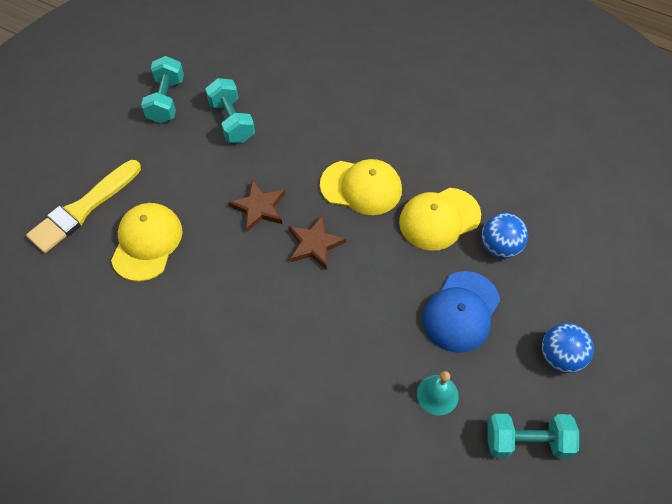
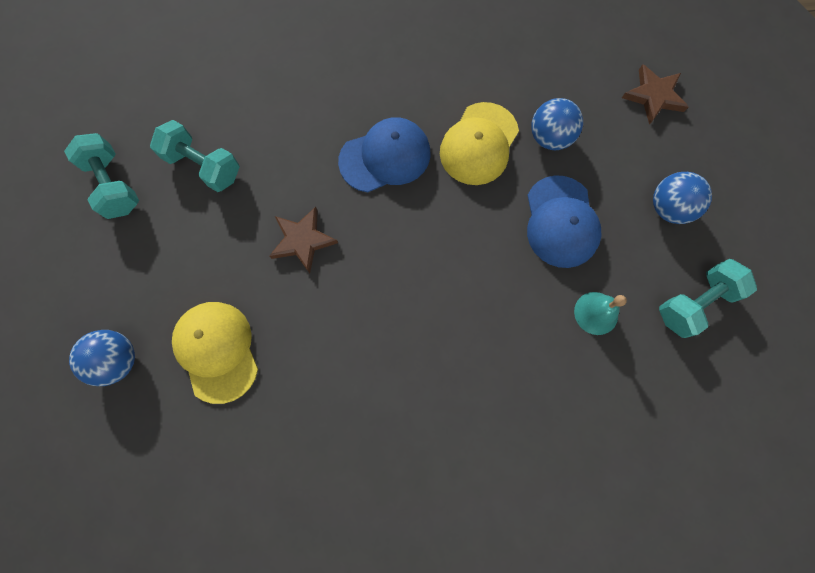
camera: 35 degrees left, 15 degrees up
yellow brush [26,160,141,253] -> blue ball [69,330,135,386]
brown star [289,215,346,270] -> brown star moved to [622,64,689,125]
yellow cap [320,159,402,215] -> blue cap [338,117,430,192]

